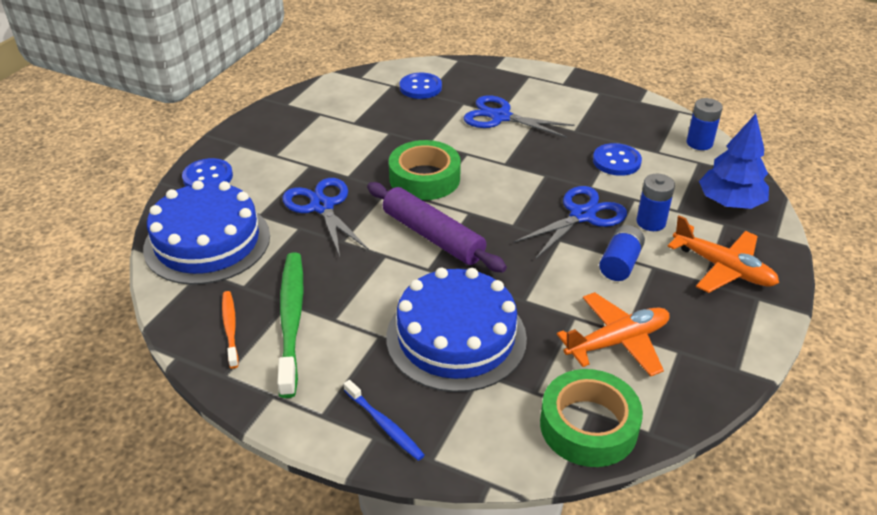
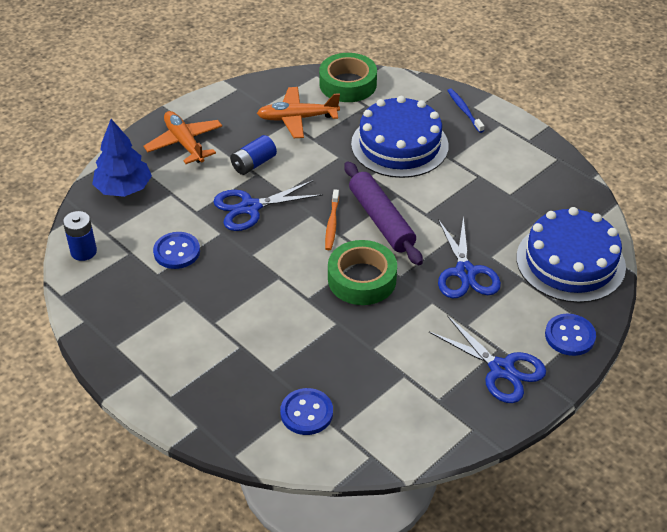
camera: 160 degrees left, 5 degrees up
orange toothbrush [222,291,239,369] -> orange toothbrush moved to [325,189,339,250]
green toothbrush [277,252,303,398] -> none
blue scissors [464,95,575,138] -> blue scissors moved to [429,315,546,403]
blue battery [636,174,675,231] -> none

